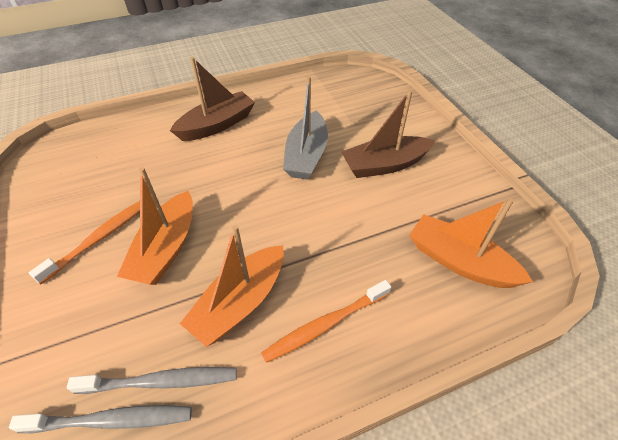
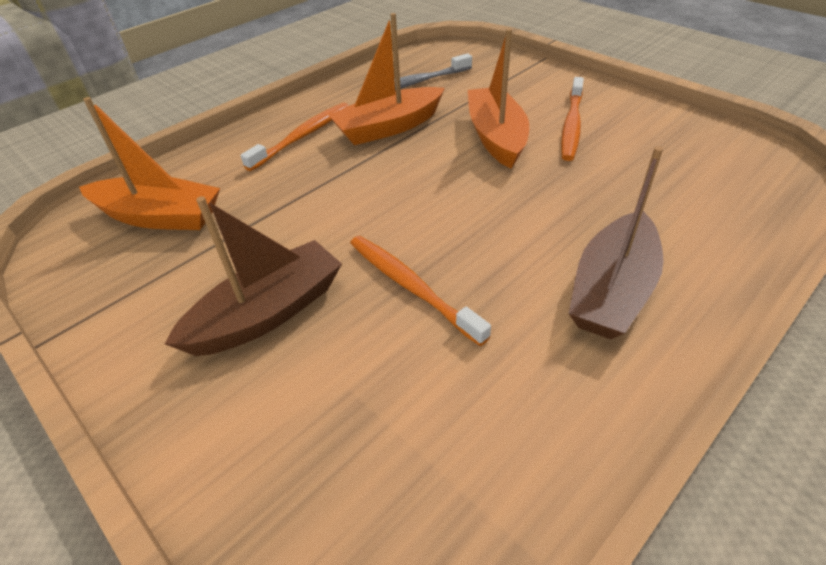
camera: 160 degrees right, 5 degrees down
grey toothbrush [9,405,192,433] -> none
orange boat [180,225,284,347] -> orange boat turned 135 degrees counterclockwise [328,13,445,145]
grey boat [283,76,328,180] -> orange toothbrush [350,236,491,346]

